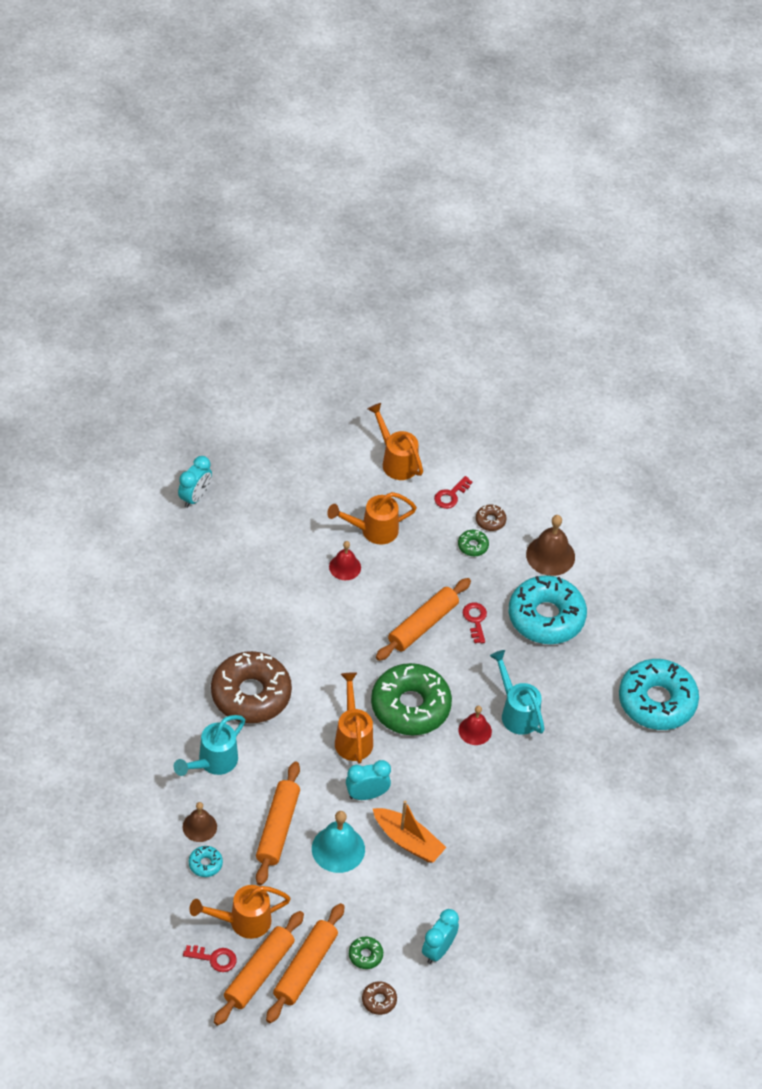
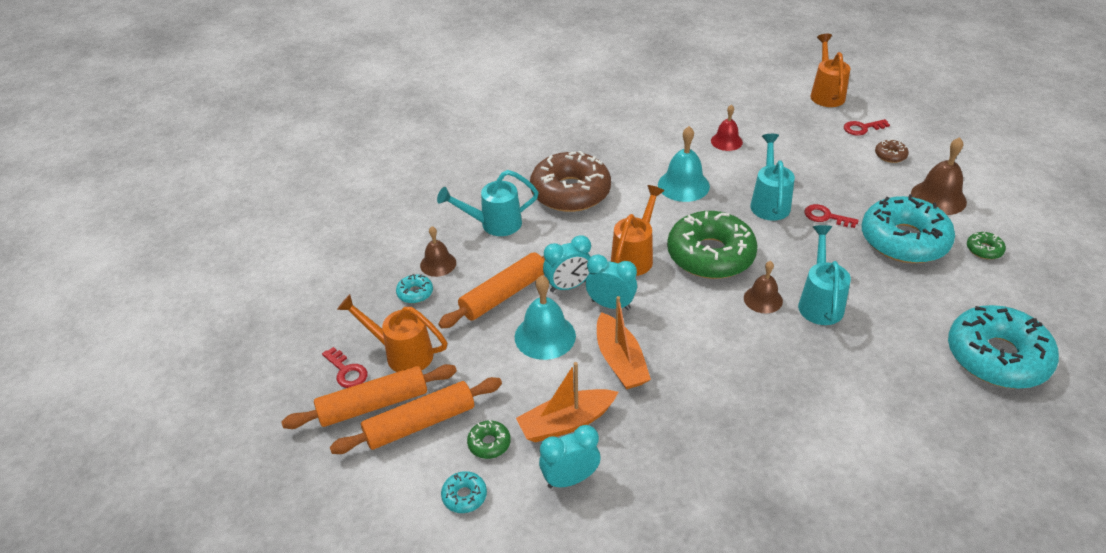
camera: 40 degrees right, 10 degrees down
turquoise clock [178,456,212,508] -> turquoise clock moved to [543,235,591,292]
orange watering can [327,492,417,545] -> none
brown donut [362,981,397,1015] -> turquoise donut [441,471,487,513]
orange rolling pin [376,578,471,661] -> turquoise watering can [750,134,795,221]
green donut [458,530,489,556] -> green donut moved to [967,232,1006,259]
red bell [458,706,492,745] -> brown bell [744,261,783,313]
red key [463,603,487,643] -> red key turned 90 degrees counterclockwise [804,204,859,228]
none -> orange boat [516,362,618,442]
none -> turquoise bell [658,126,710,202]

